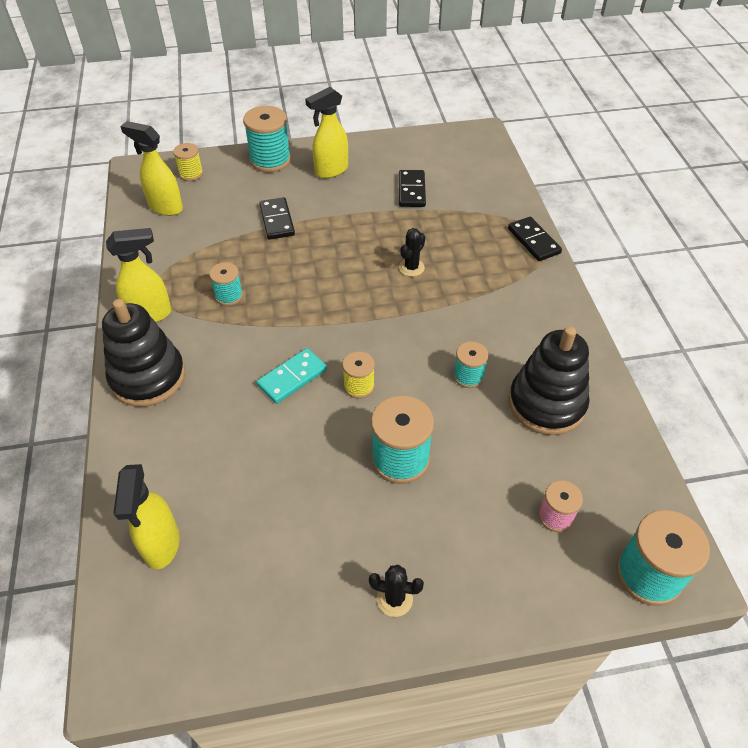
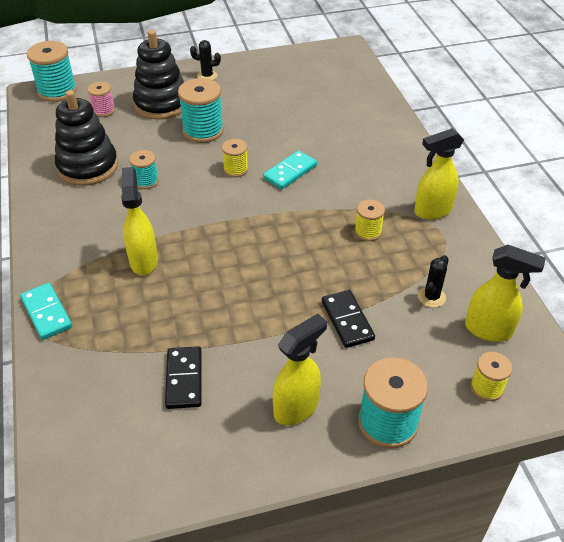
camera: 175 degrees right, 5 degrees down
black stacking toy [102,299,185,407] -> black stacking toy moved to [133,30,184,120]
yellow spray bottle [113,464,180,569] -> yellow spray bottle moved to [121,167,158,275]
turquoise spool [209,262,243,306] -> yellow spool [355,199,385,241]
black cactus [399,228,425,277] -> black cactus moved to [418,255,449,308]
black domino [508,217,562,261] -> turquoise domino [20,283,72,340]

